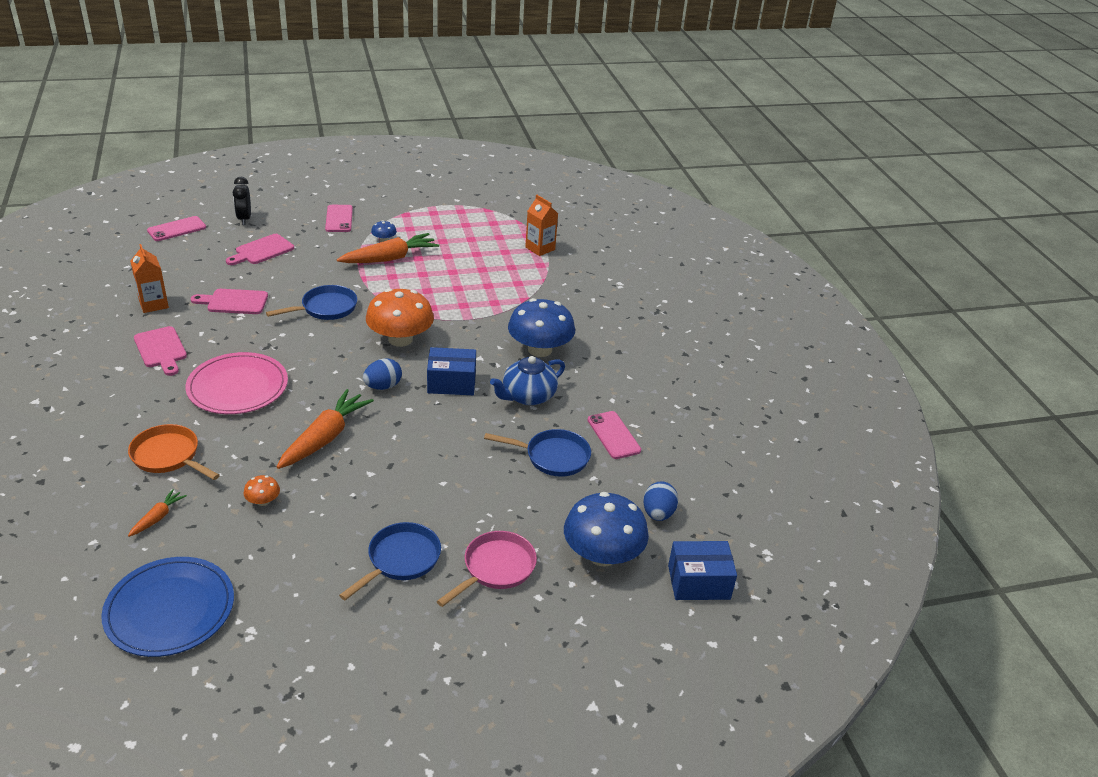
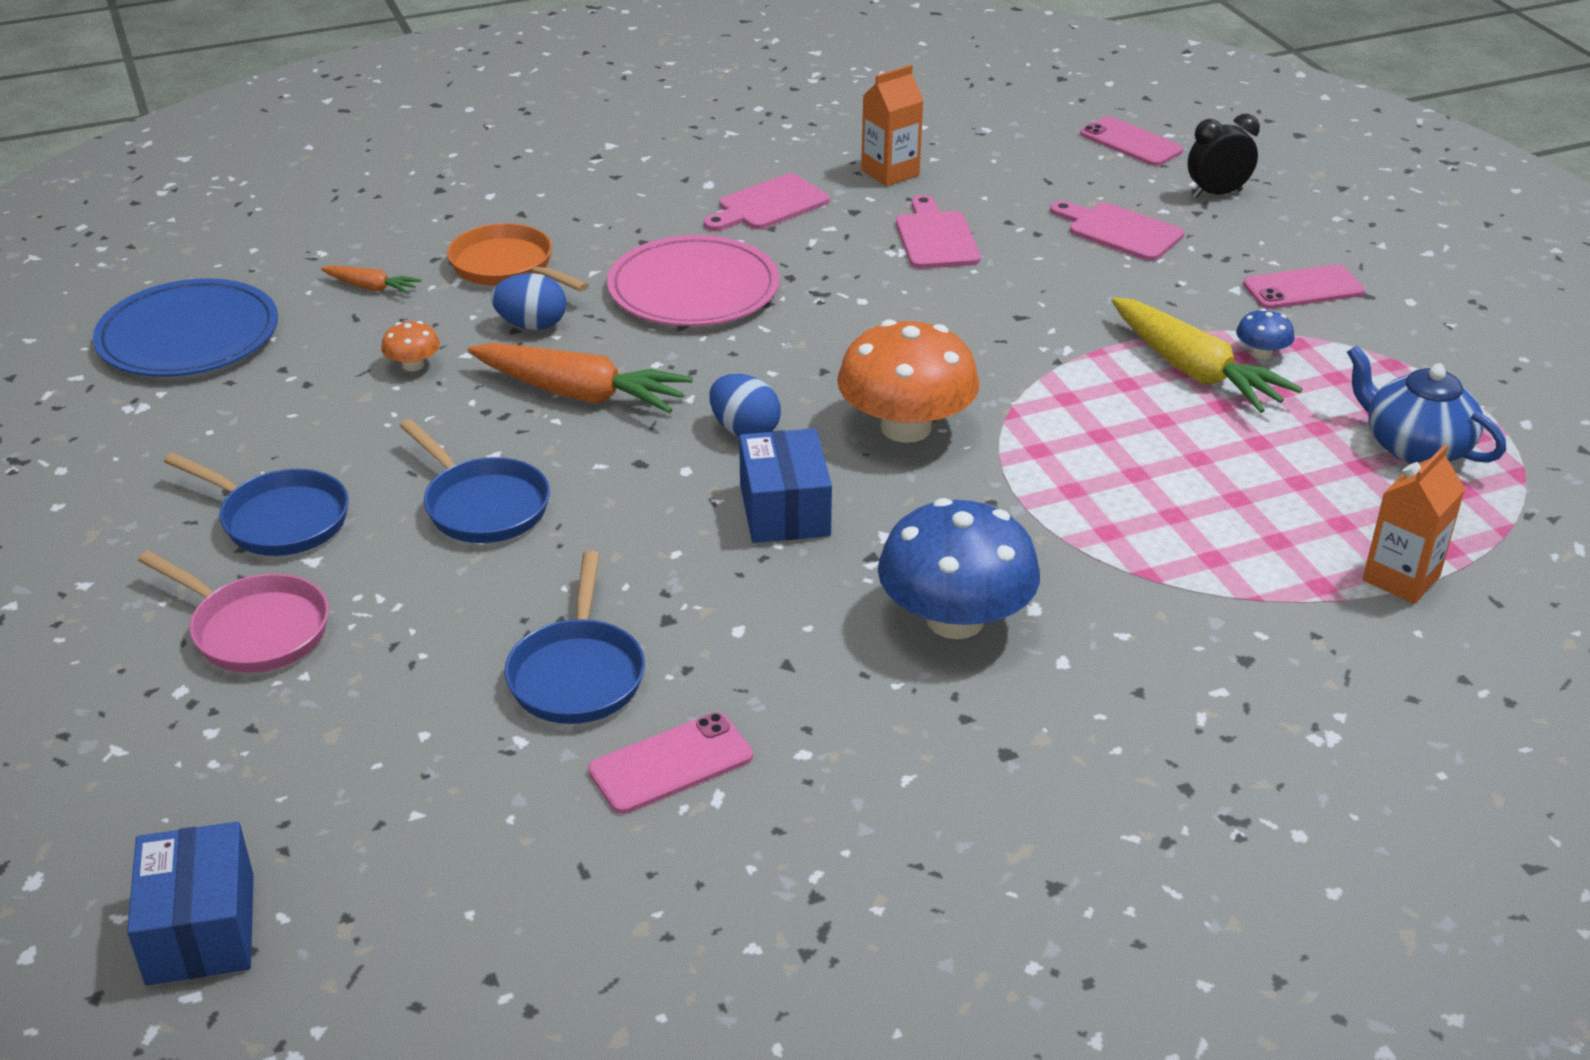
camera: 85 degrees right, 0 degrees up
orange pan [128,424,220,480] -> orange pan turned 75 degrees counterclockwise [447,223,589,291]
blue pan [266,285,357,320] -> blue pan moved to [400,419,550,543]
orange carrot [337,233,439,263] -> yellow carrot [1112,297,1303,413]
blue teapot [490,356,565,405] -> blue teapot moved to [1347,345,1506,464]
blue mushroom [564,492,649,567] -> none
blue egg [643,481,678,521] -> blue egg moved to [491,273,566,330]

